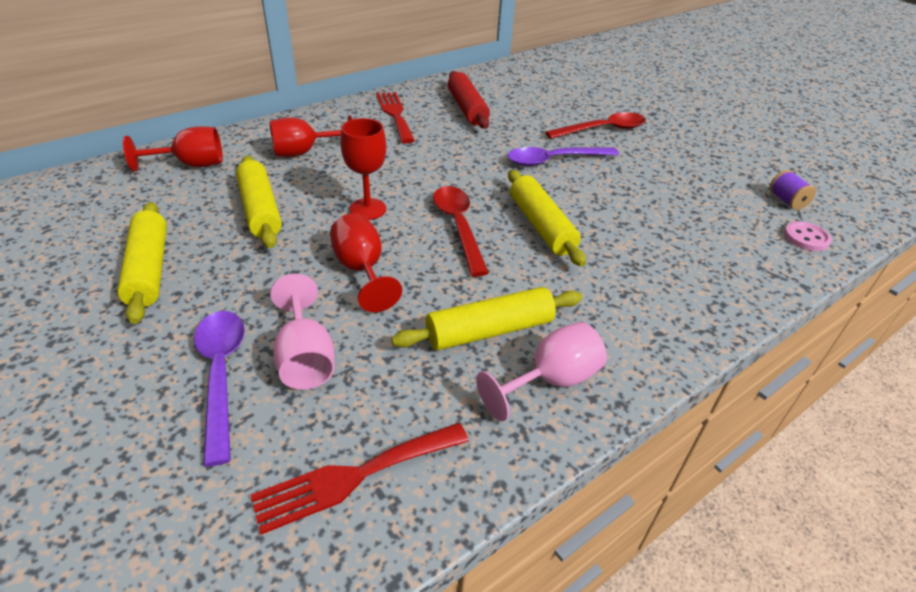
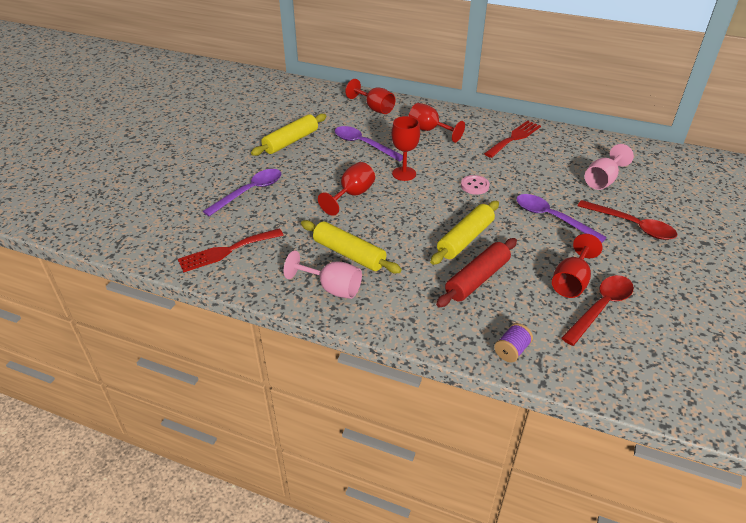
camera: 60 degrees right, 0 degrees up
yellow rolling pin [236,155,282,248] -> purple spoon [335,126,403,162]
red fork [250,423,469,535] -> red fork turned 60 degrees counterclockwise [178,228,284,272]
pink goblet [270,274,335,390] -> pink goblet moved to [585,144,634,190]
red spoon [433,186,489,277] -> red spoon moved to [561,275,634,346]
red rolling pin [448,71,490,129] -> red rolling pin moved to [436,238,517,307]
purple spool [769,170,816,210] -> purple spool moved to [494,323,533,362]
pink button [784,221,832,251] -> pink button moved to [461,175,490,195]
none -> red goblet [552,234,603,298]

